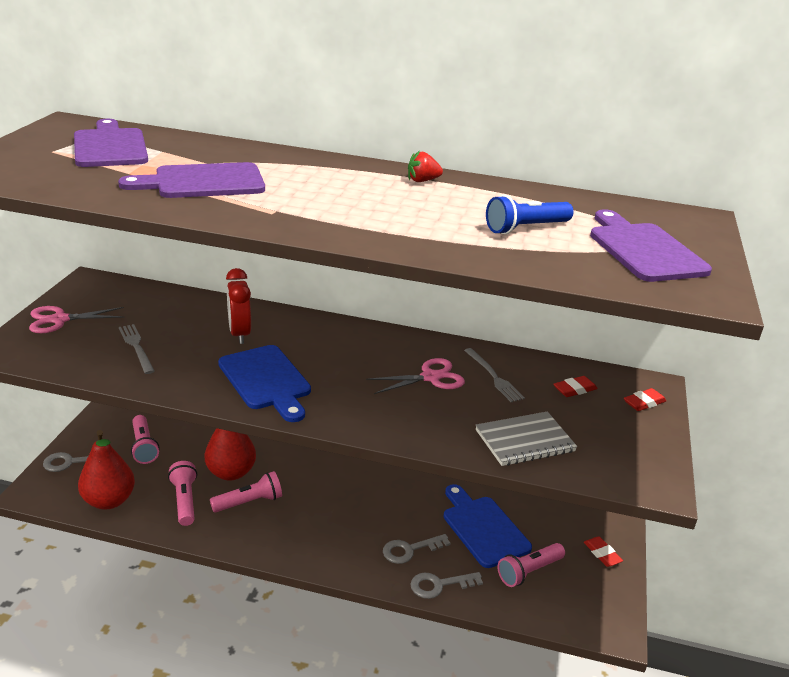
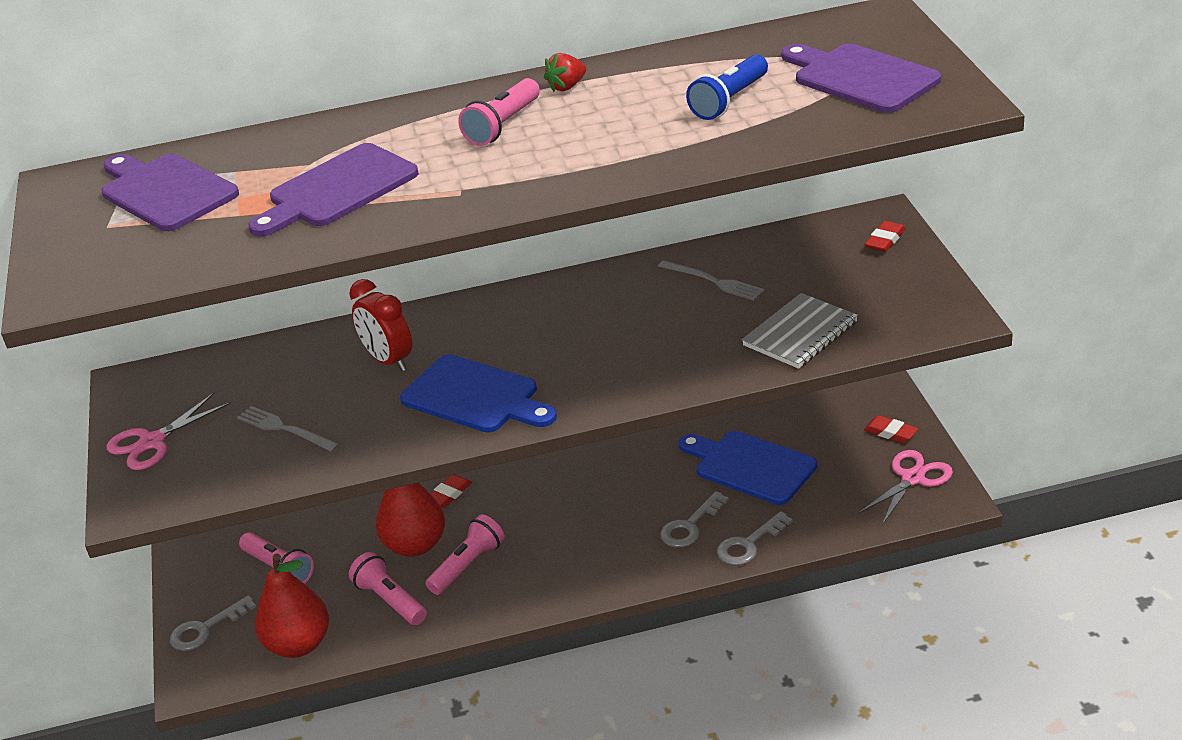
camera: 20 degrees left, 5 degrees up
pink scissors [366,358,465,394] -> pink scissors moved to [858,450,953,525]
pink flashlight [498,543,565,587] -> pink flashlight moved to [458,78,540,146]
red eraser [553,376,598,397] -> red eraser moved to [431,474,472,508]

